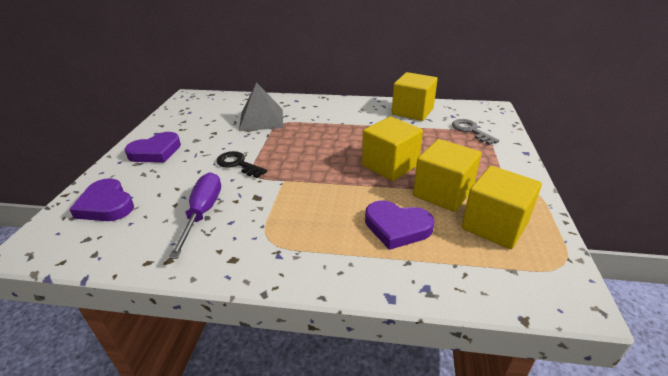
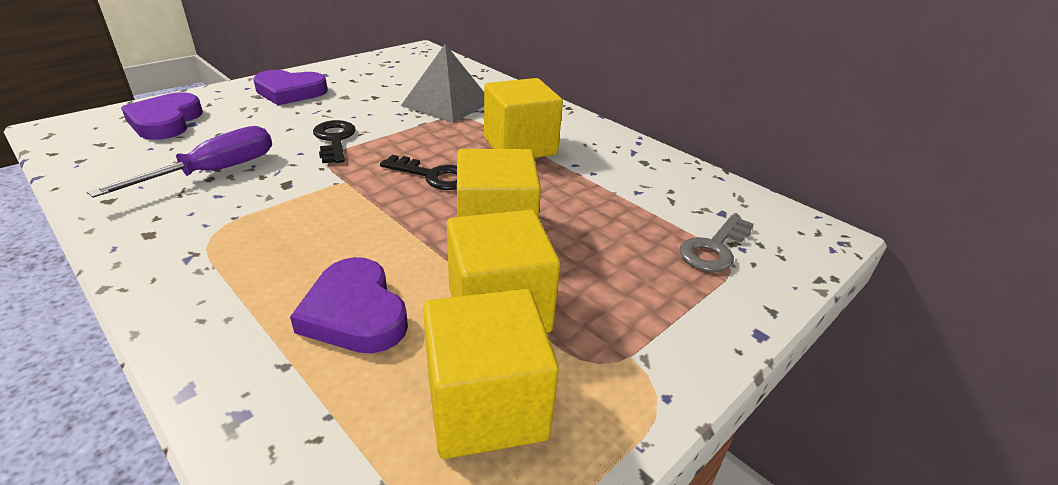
camera: 35 degrees right, 0 degrees up
yellow cube [392,72,438,121] -> yellow cube moved to [484,78,563,158]
grey key [452,119,499,145] -> grey key turned 150 degrees counterclockwise [680,215,754,272]
none -> black key [380,155,457,190]

